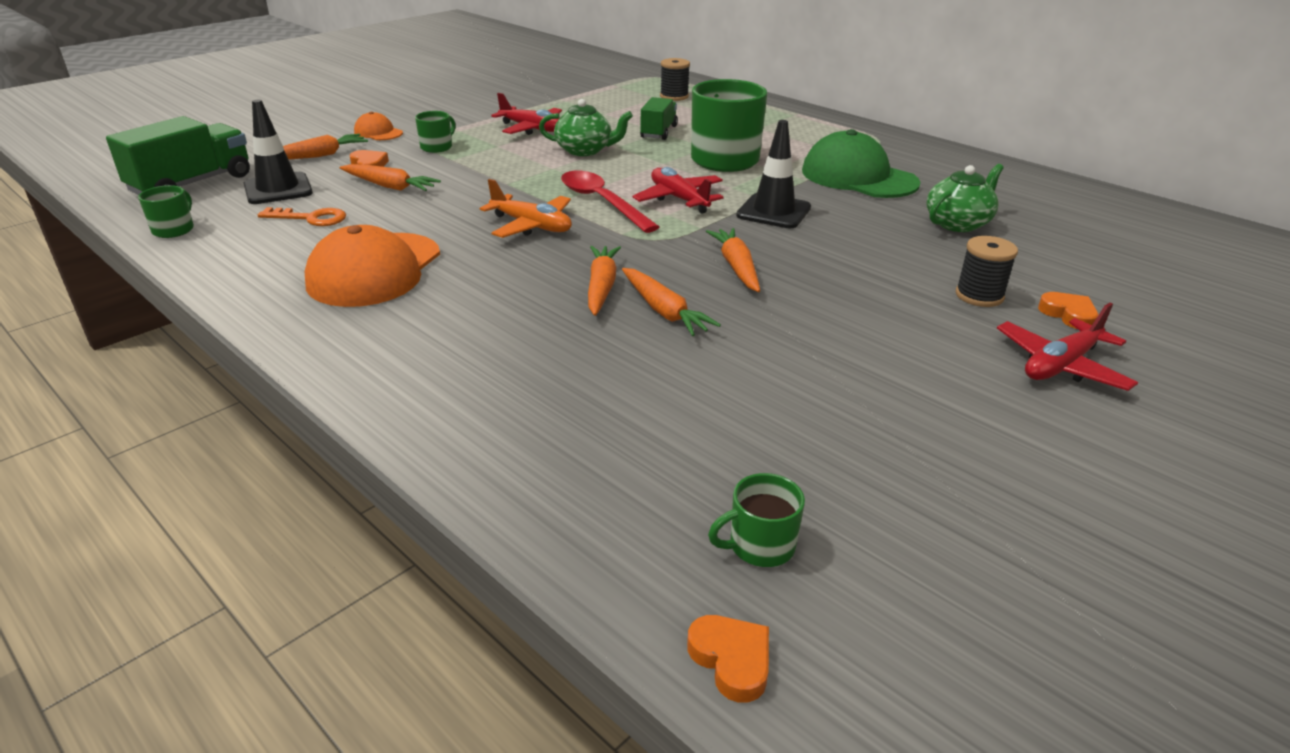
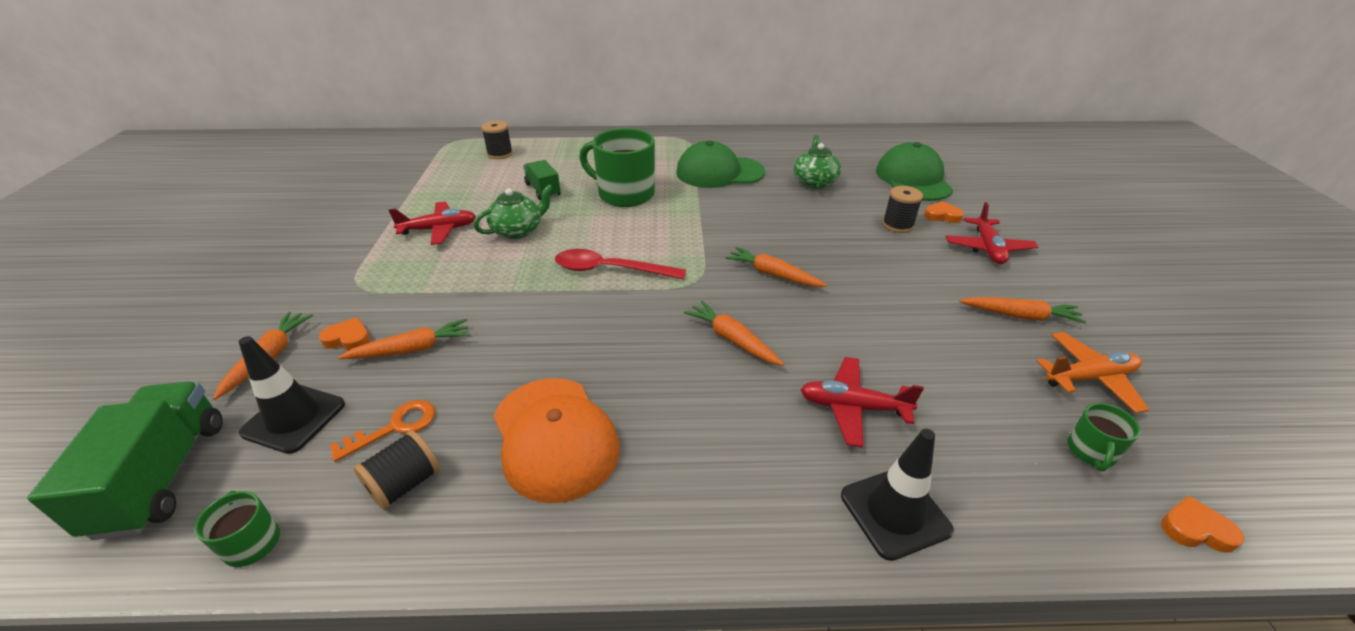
camera: 45 degrees left, 5 degrees up
orange cap [354,112,403,140] -> none
green mug [415,111,456,153] -> none
orange plane [480,179,572,238] -> orange plane moved to [1037,332,1149,413]
orange carrot [622,268,721,336] -> orange carrot moved to [959,297,1087,324]
red plane [632,167,723,214] -> red plane moved to [800,357,924,448]
black traffic cone [736,120,811,228] -> black traffic cone moved to [841,429,954,561]
none -> black spool [354,430,440,510]
none -> green cap [876,142,953,201]

